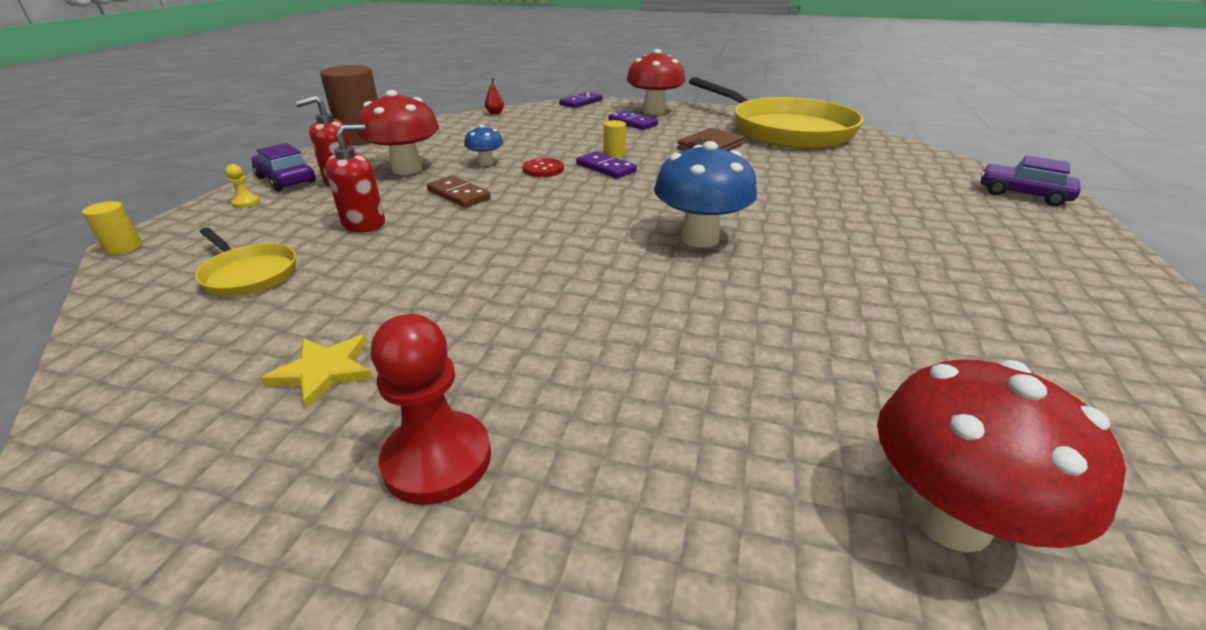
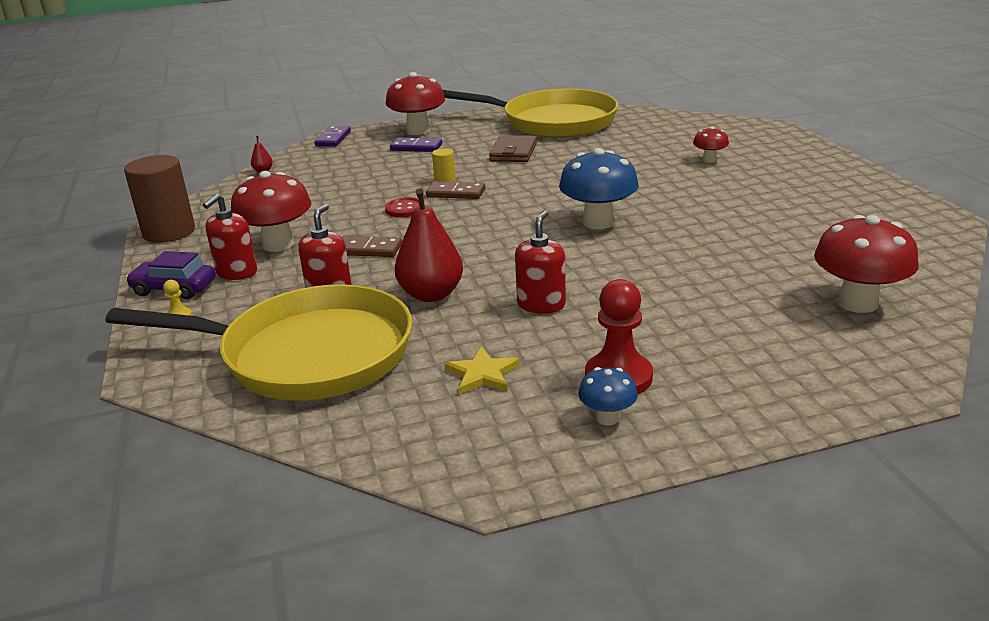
camera: 30 degrees left, 5 degrees down
yellow cylinder [82,201,142,255] -> none
yellow pan [195,227,296,296] -> yellow pan [106,284,412,401], size x2.35
blue mushroom [464,125,503,166] -> blue mushroom moved to [578,367,638,426]
purple domino [576,151,637,179] -> brown domino [426,181,485,199]
purple car [981,155,1080,206] -> none
none -> red pear [395,188,463,302]
none -> red soap dispenser [515,210,566,314]
none -> red mushroom [693,126,729,163]

